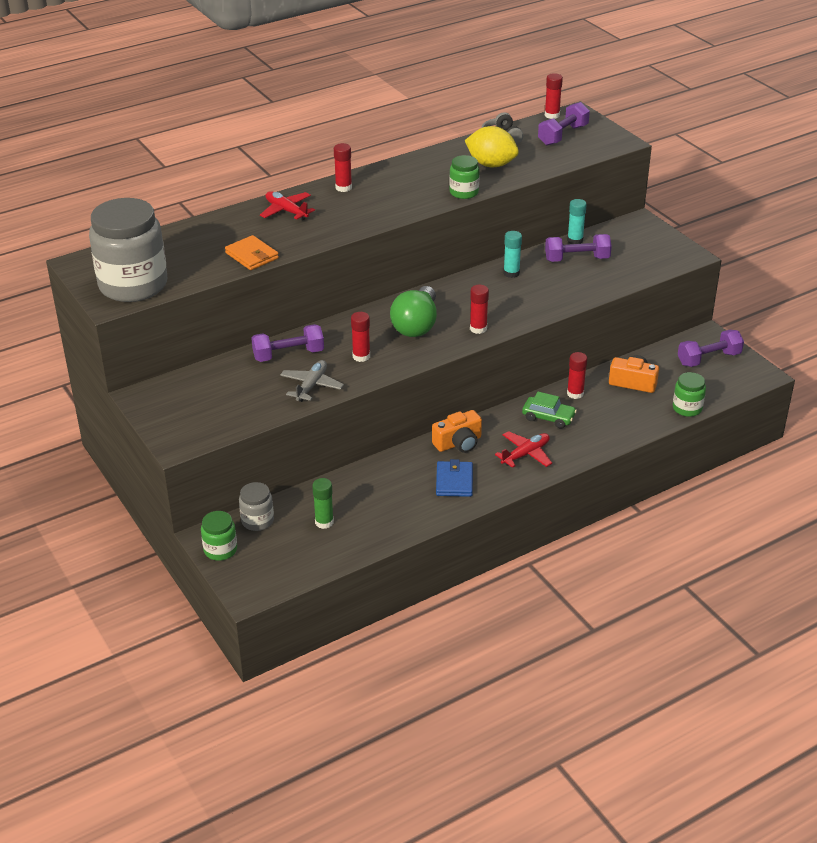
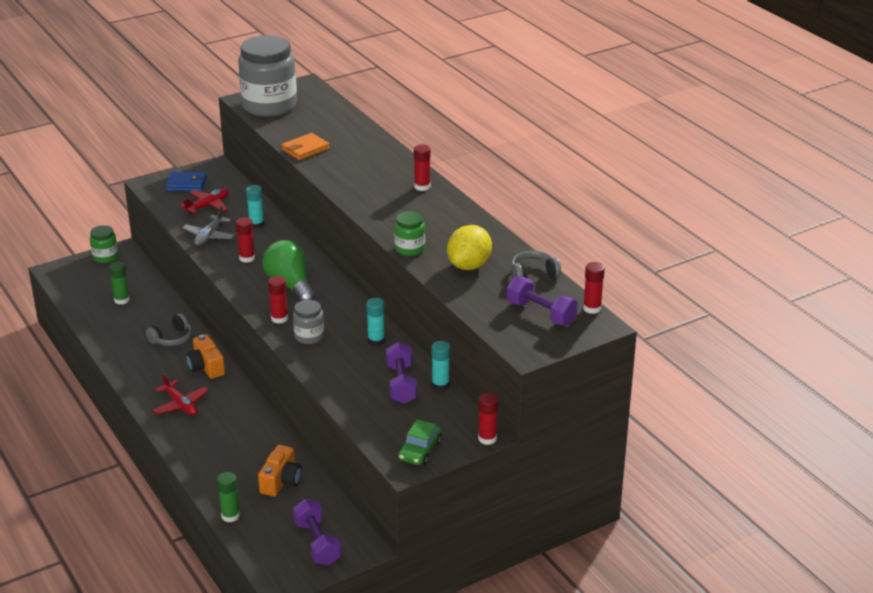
camera: 90 degrees right, 5 degrees down
grey jar [239,482,274,531] -> grey jar moved to [293,300,324,344]
purple dumbbell [251,324,324,362] -> turquoise glue stick [246,185,264,229]
red plane [260,191,315,220] -> red plane moved to [180,189,229,214]
grey plane [280,360,344,402] -> grey plane turned 90 degrees clockwise [182,206,235,246]
green light bulb [390,286,437,337] -> green light bulb turned 45 degrees clockwise [262,240,316,301]
blue wallet [436,459,473,497] -> blue wallet moved to [166,172,207,191]
green car [522,392,577,429] -> green car moved to [398,419,442,465]
red glue stick [567,352,587,399] -> red glue stick moved to [478,393,498,445]
green jar [673,372,706,417] -> green glue stick [217,472,240,522]
none -> grey headphones [146,313,192,346]

